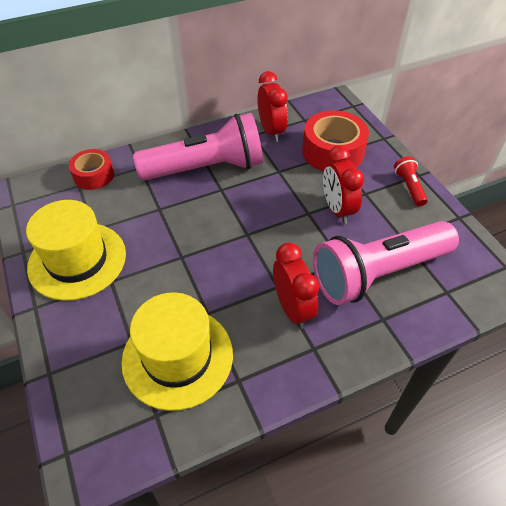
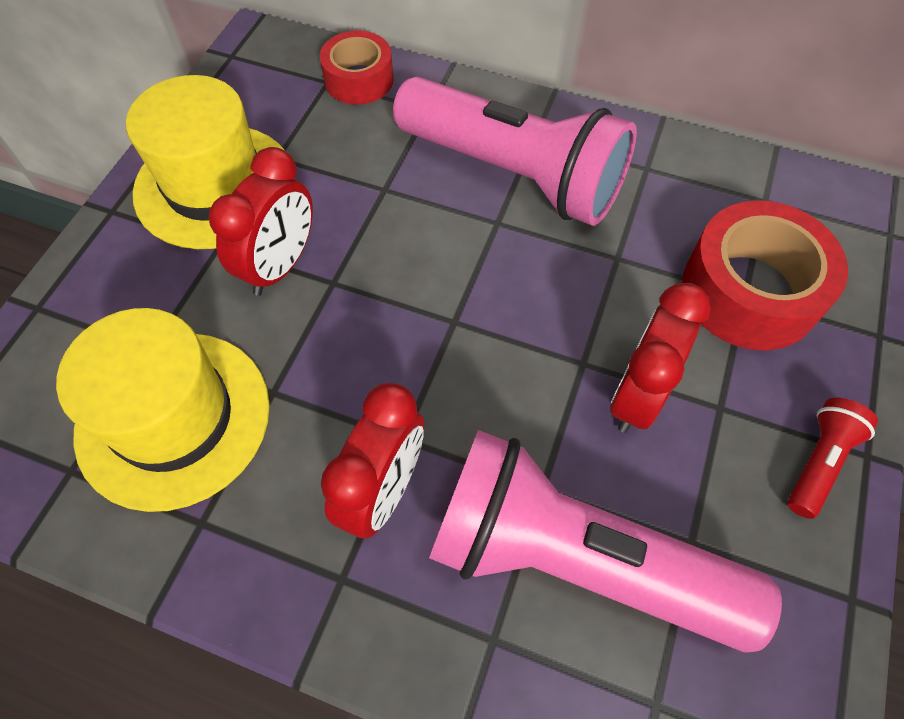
camera: 45 degrees right, 10 degrees up
red clock [257,71,288,142] -> red clock moved to [209,147,313,296]

